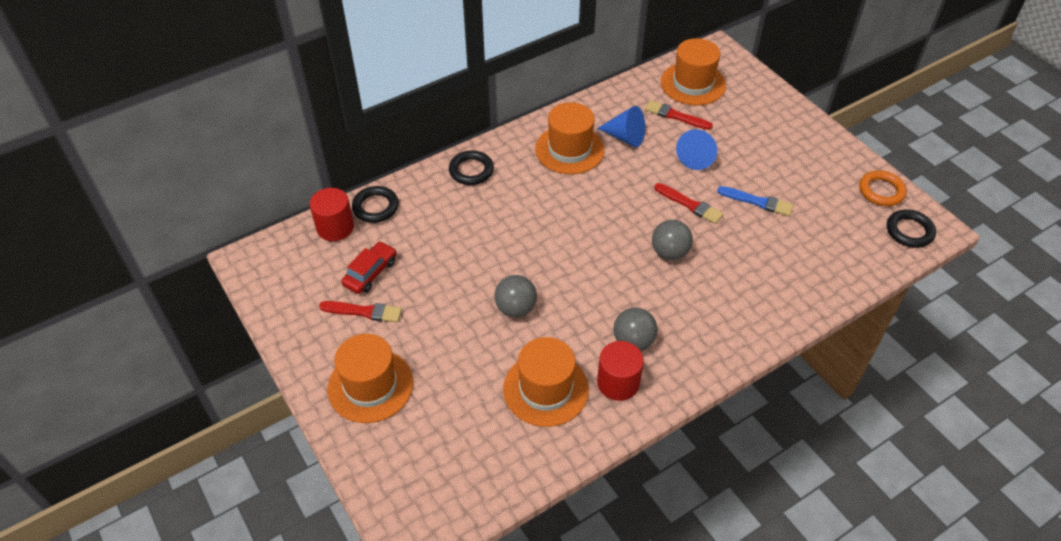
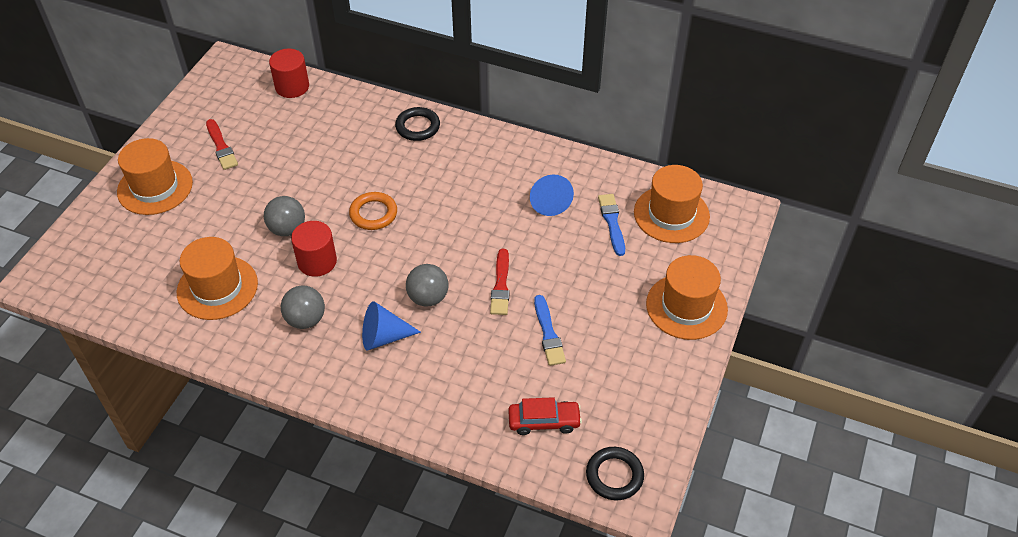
camera: 55 degrees right, 0 degrees up
red car [341,241,397,294] -> red car moved to [508,397,582,435]
black ring [352,186,399,223] -> none
orange hat [535,102,605,174] -> orange hat moved to [646,255,728,340]
red cylinder [597,341,644,401] -> red cylinder moved to [291,221,337,277]
red brush [645,100,713,130] -> blue brush [598,194,625,256]
blue cone [676,129,717,170] -> blue cone moved to [362,301,421,351]
orange ring [859,171,907,206] -> orange ring moved to [349,192,397,230]

